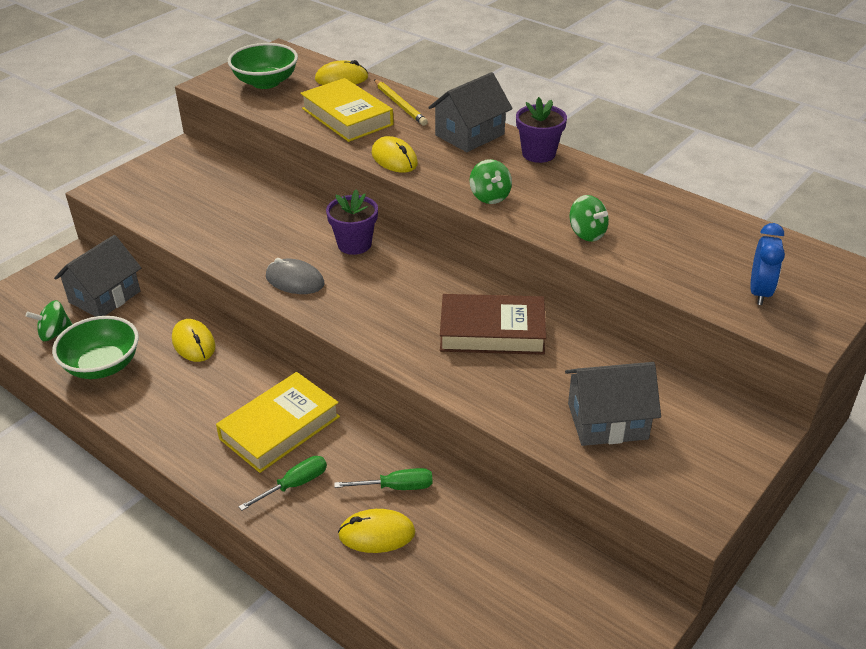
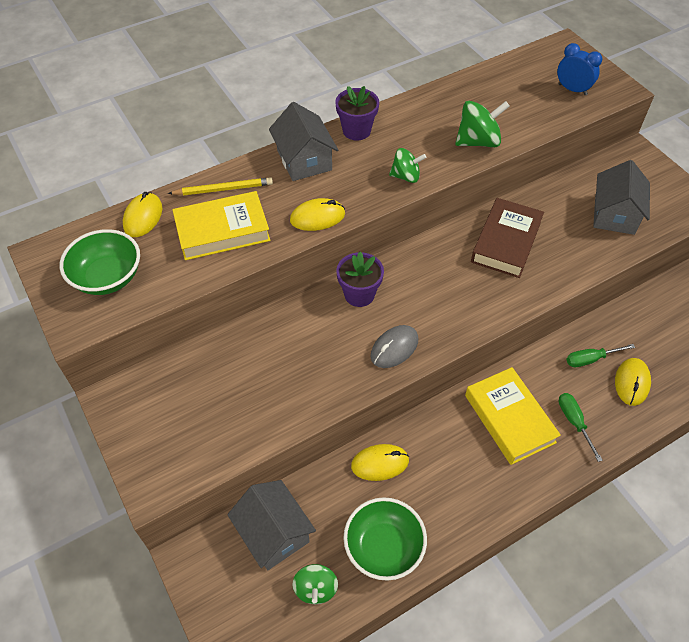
camera: 70 degrees left, 15 degrees up
green screwdriver [334,468,433,490] -> green screwdriver turned 120 degrees counterclockwise [567,344,635,367]
green spinning top [570,195,609,242] -> green spinning top [455,101,510,147], size x1.52

